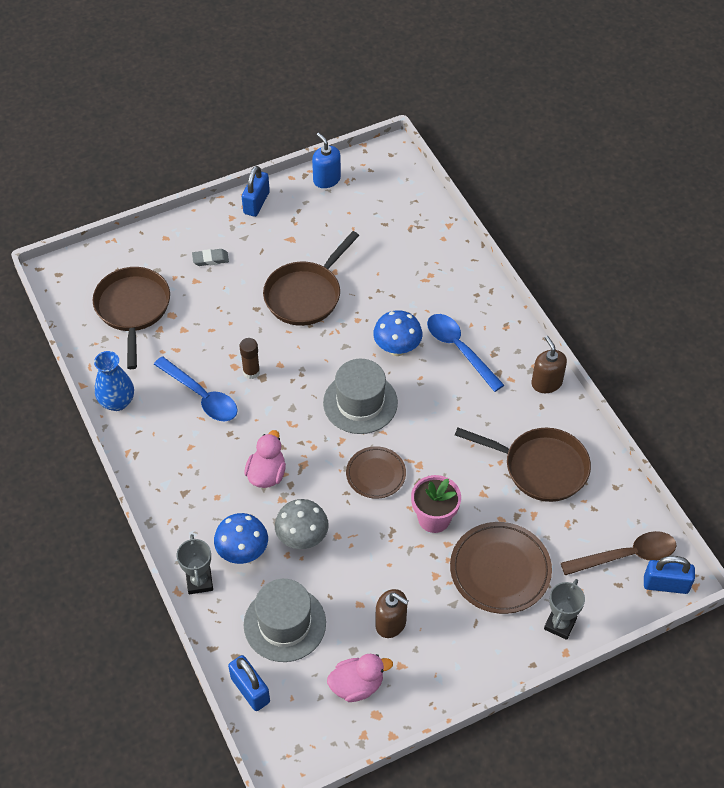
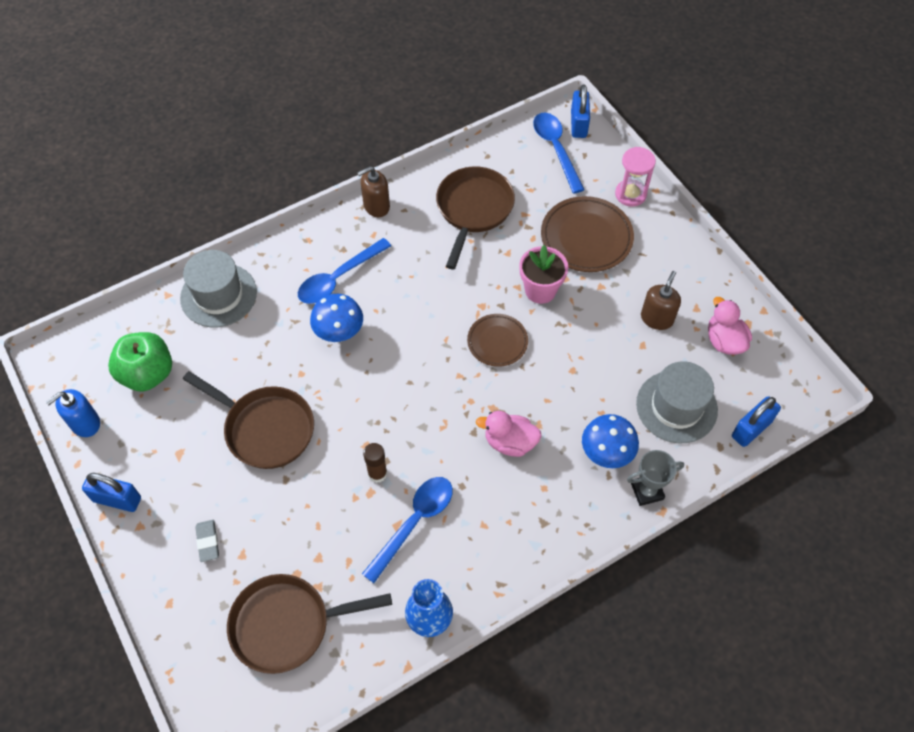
camera: 95 degrees left, 5 degrees up
grey mushroom [275,499,329,549] -> none
grey hat [323,359,398,434] -> grey hat moved to [180,250,257,327]
grey trophy [544,579,585,640] -> pink hourglass [615,147,656,207]
brown spoon [561,531,676,575] -> blue spoon [533,112,585,193]
none -> green apple [108,332,172,391]

